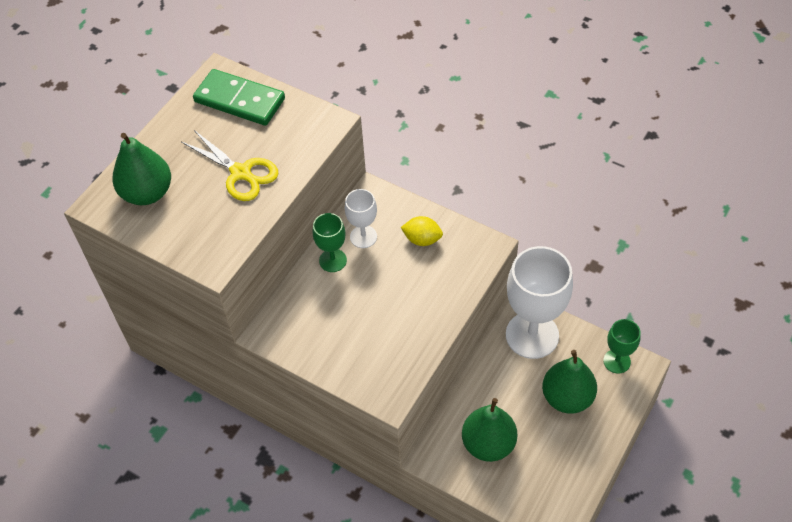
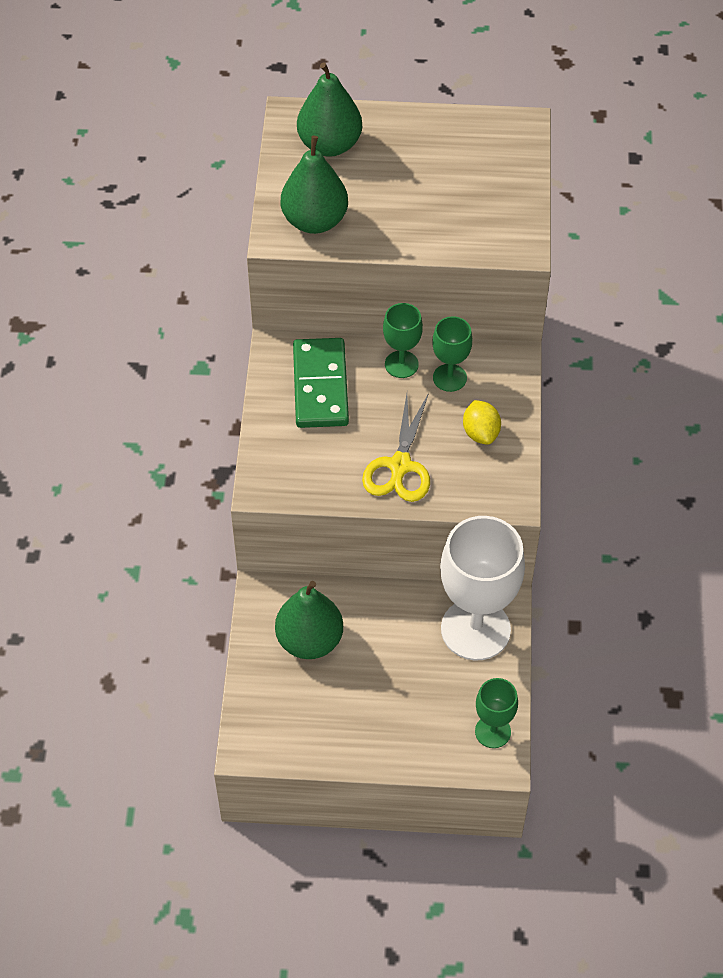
camera: 60 degrees right, 0 degrees up
yellow scissors [182,130,279,201] -> yellow scissors moved to [362,393,430,502]
green domino [193,69,285,126] -> green domino moved to [293,338,349,428]
white goblet [345,189,377,248] -> green goblet [432,316,472,392]
green pear [542,350,597,414] -> green pear moved to [281,136,348,234]

